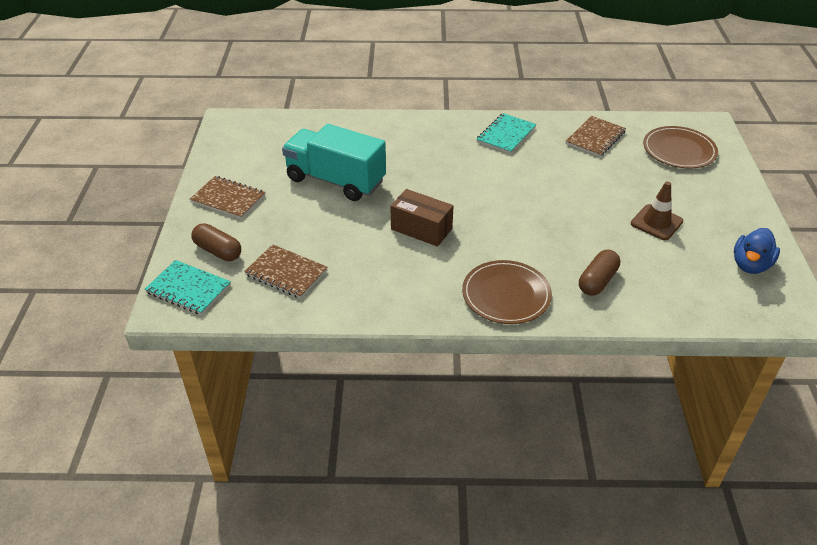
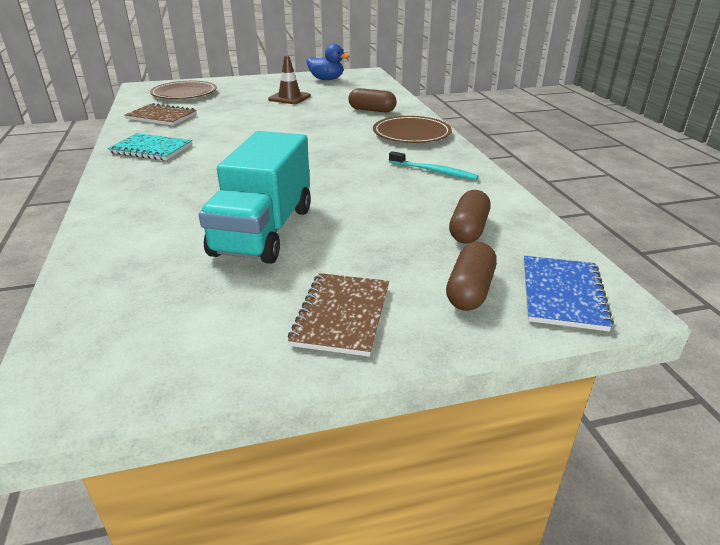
camera: 105 degrees left, 10 degrees down
turquoise notebook [145,260,231,315] -> blue notebook [524,256,614,331]
brown notebook [244,244,328,299] -> brown capsule [449,190,491,243]
brown box [390,189,454,247] -> none
none -> turquoise toothbrush [389,151,478,180]

